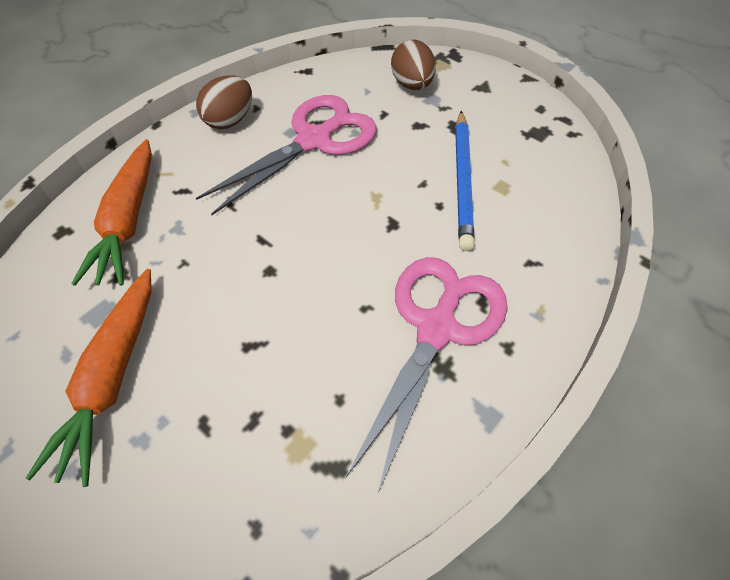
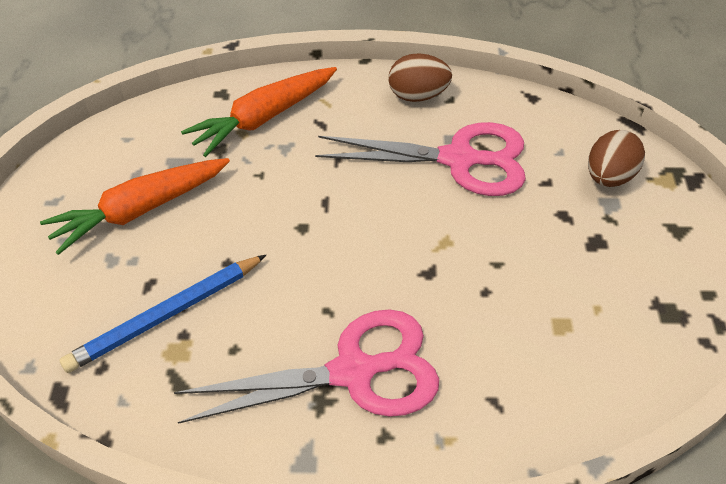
camera: 50 degrees right, 5 degrees down
blue pencil [455,111,475,251] -> blue pencil moved to [60,255,266,373]

